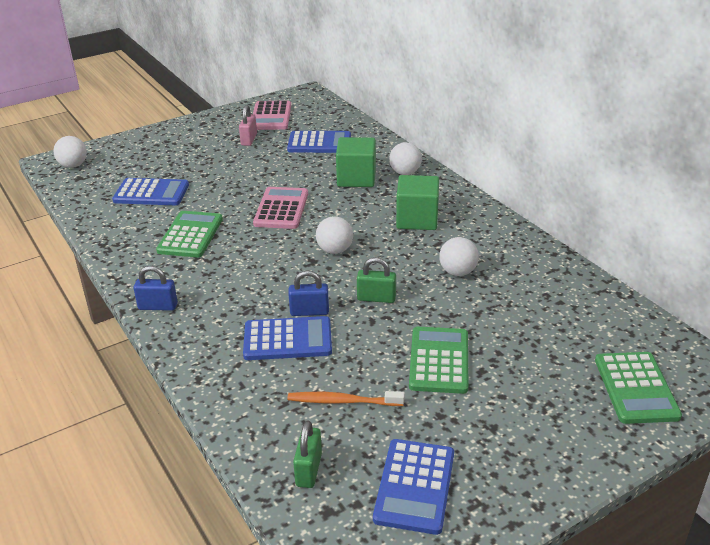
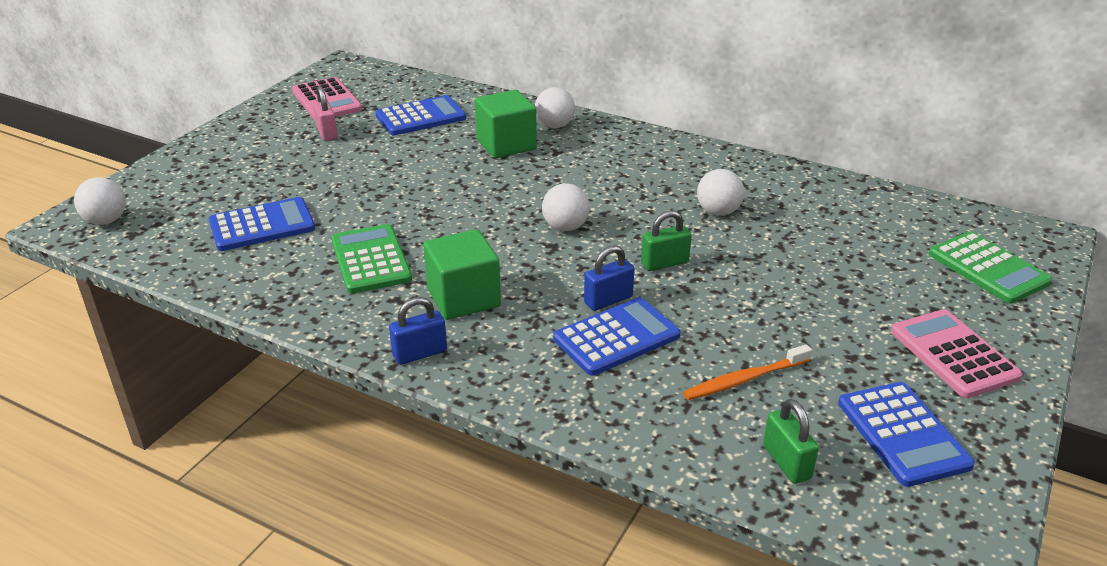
camera: 30 degrees left, 0 degrees up
pink calculator [253,187,308,229] -> pink calculator moved to [891,309,1023,398]
green cube [396,175,439,230] -> green cube moved to [423,229,501,320]
green calculator [409,327,468,394] -> none

